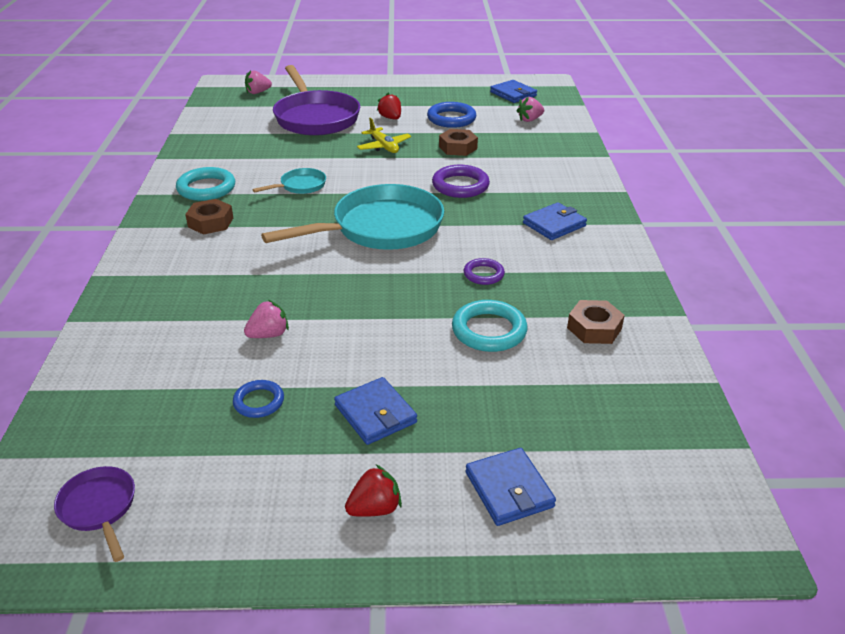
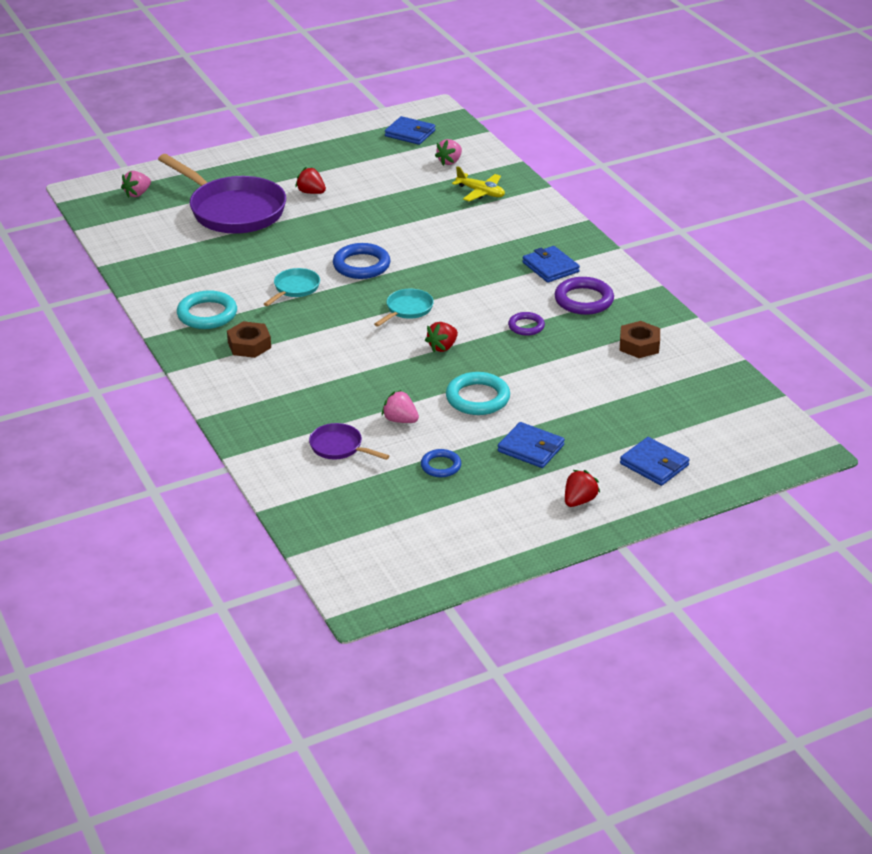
camera: 25 degrees left, 0 degrees up
purple pan [54,466,135,562] -> purple pan moved to [309,423,389,460]
pink strawberry [244,300,289,338] -> pink strawberry turned 90 degrees counterclockwise [382,390,419,423]
turquoise pan [261,184,444,250] -> turquoise pan [374,289,434,327], size x0.45
yellow plane [357,118,411,153] -> yellow plane moved to [452,166,505,201]
blue ring [427,102,476,128] -> blue ring moved to [333,243,391,279]
purple ring [432,165,490,198] -> purple ring moved to [554,277,614,315]
brown nut [439,129,478,156] -> none
turquoise ring [452,300,528,352] -> turquoise ring moved to [446,372,510,415]
blue wallet [523,202,587,240] -> blue wallet turned 60 degrees counterclockwise [522,246,580,283]
none -> red strawberry [425,322,458,352]

